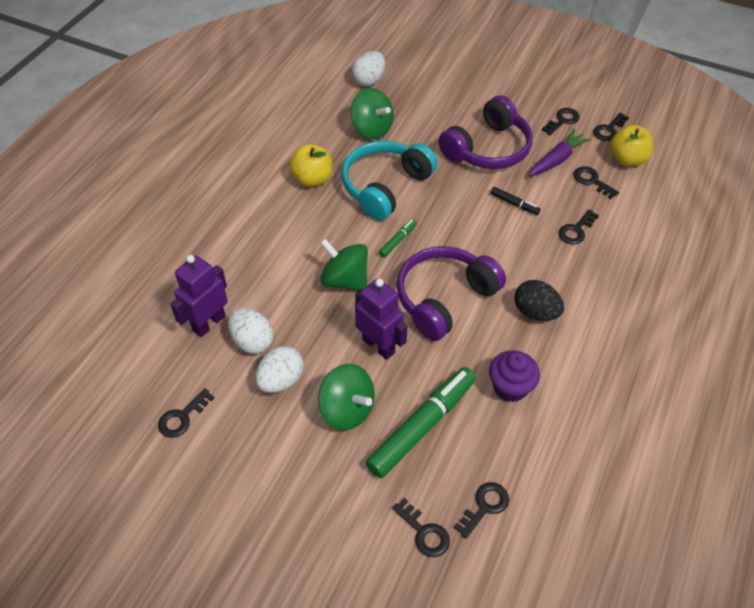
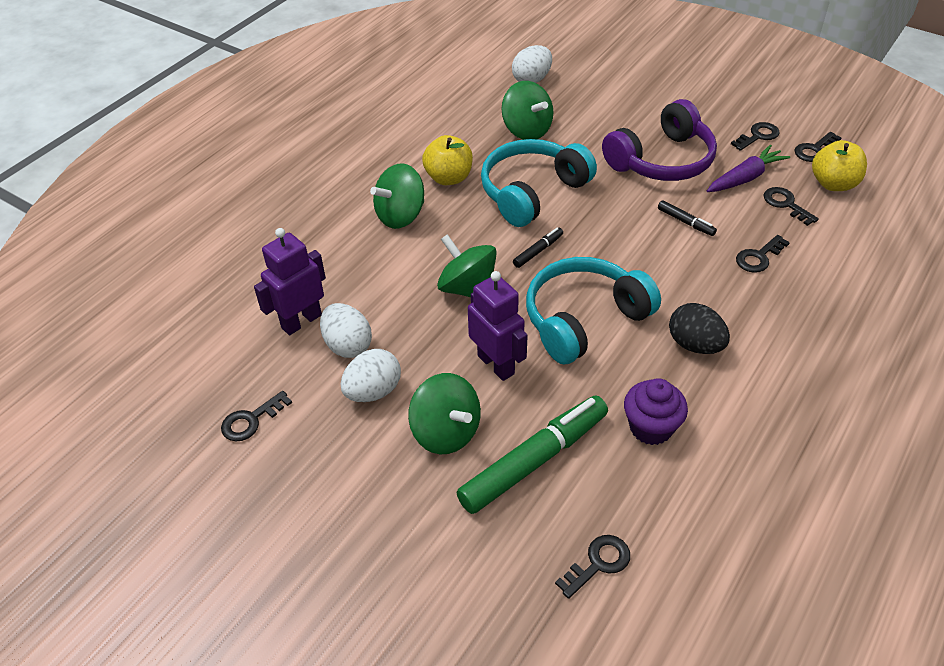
camera: 10 degrees right, 5 degrees down
green marker [379,219,417,258] -> black marker [513,228,563,268]
black key [392,498,450,557] -> none
purple headphones [396,246,506,341] -> turquoise headphones [526,257,661,364]
none -> green spinning top [370,163,424,229]

